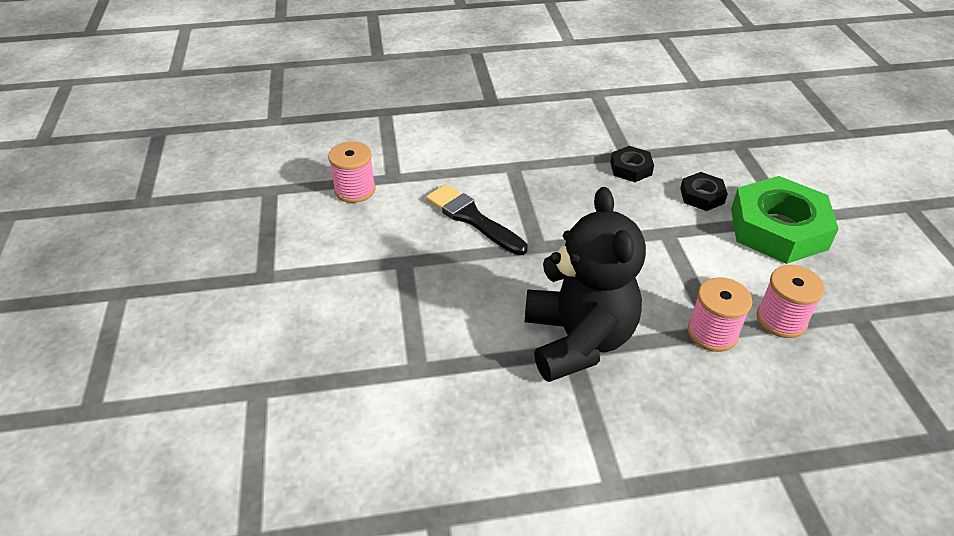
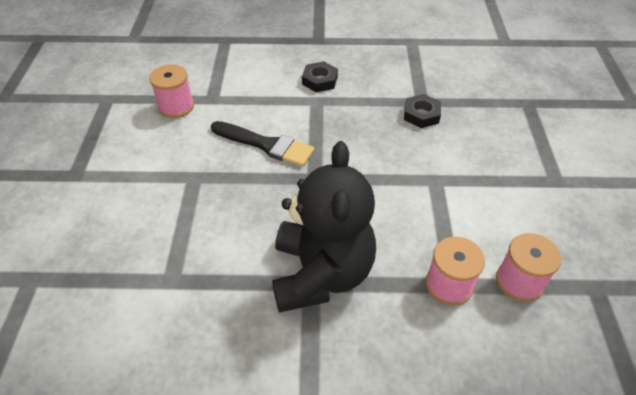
camera: 10 degrees right, 5 degrees up
black brush [426,184,528,255] -> black brush turned 150 degrees clockwise [211,121,314,167]
black nut [680,172,728,211] -> black nut moved to [302,61,338,92]
green nut [731,176,839,264] -> none

